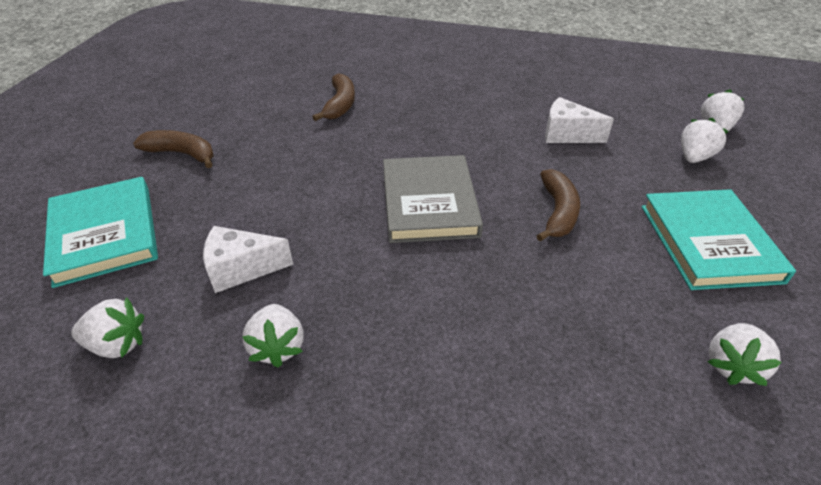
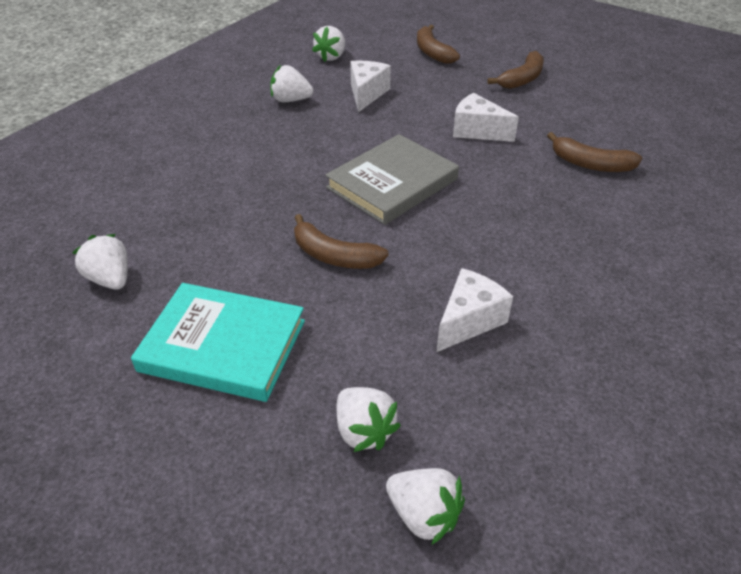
camera: 110 degrees right, 0 degrees up
turquoise book [43,177,158,288] -> brown banana [417,25,460,64]
grey book [383,155,483,243] -> grey book turned 60 degrees counterclockwise [325,134,459,225]
none -> white cheese [453,93,519,142]

